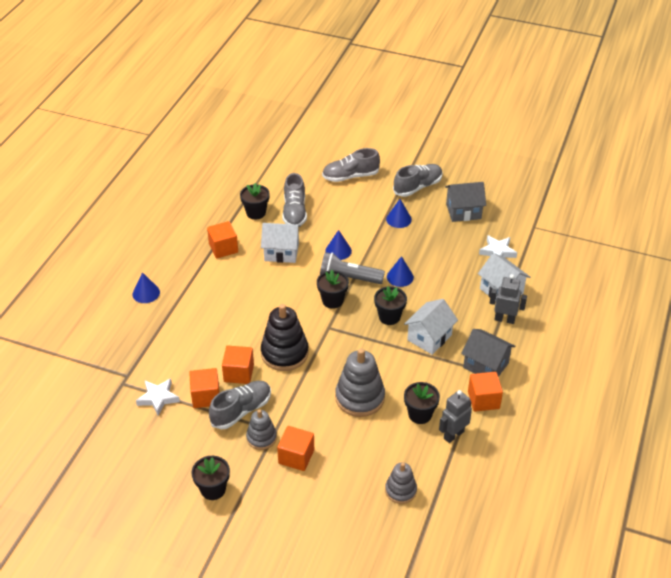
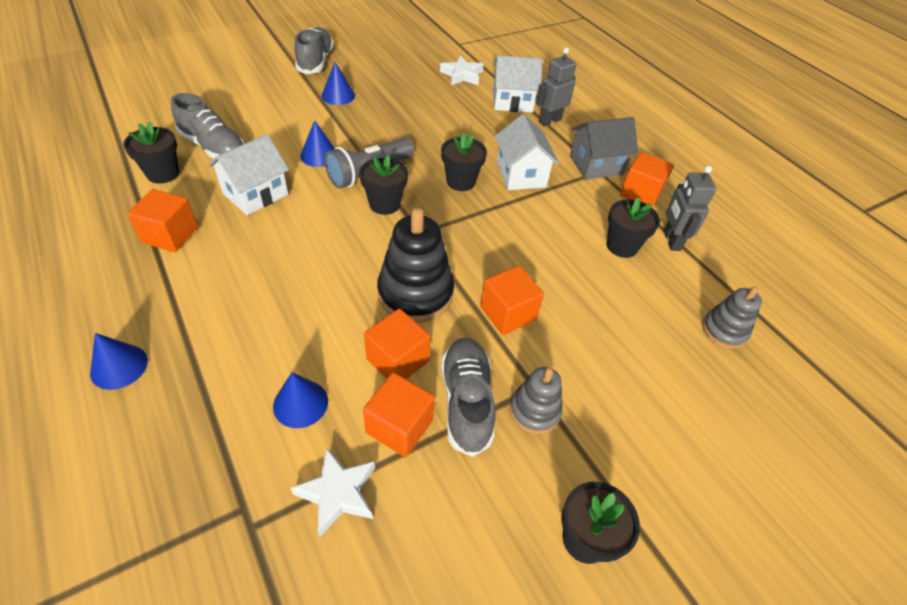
camera: 55 degrees left, 5 degrees up
orange cube [277,426,314,471] -> orange cube moved to [480,266,544,335]
grey shoe [322,148,380,182] -> none
grey stacking toy [335,348,385,417] -> none
blue cone [387,256,414,287] -> blue cone moved to [273,372,328,428]
grey house [445,182,486,222] -> none

